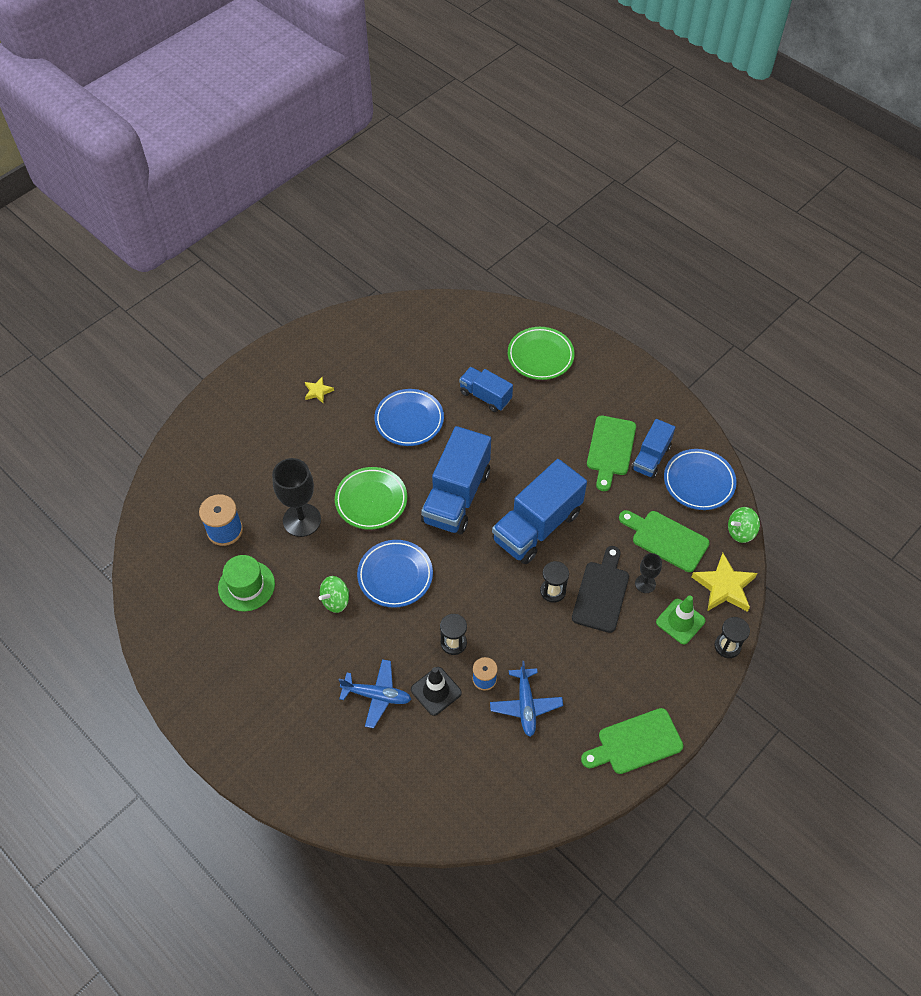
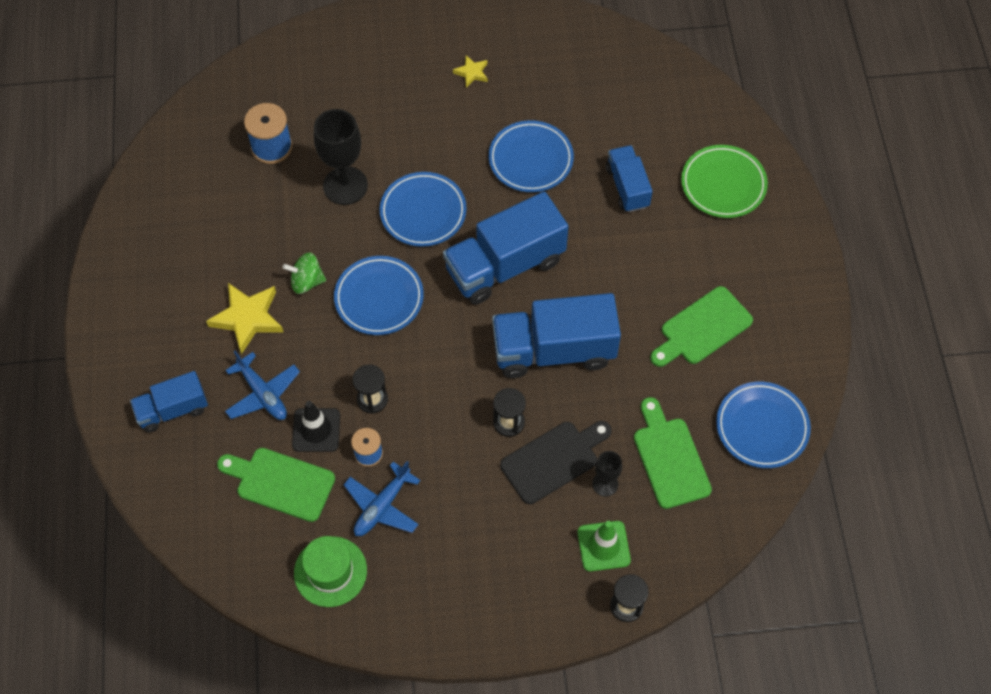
camera: 40 degrees right, 5 degrees up
green hat [218,555,275,611] -> green hat moved to [294,536,367,607]
green plate [335,467,407,530] -> blue plate [380,172,467,247]
green cutting board [581,708,684,774] -> green cutting board moved to [217,448,335,522]
blue truck [631,419,675,478] -> blue truck moved to [130,371,208,432]
yellow star [692,553,757,612] -> yellow star moved to [206,283,284,354]
green spinning top [728,507,760,543] -> none

